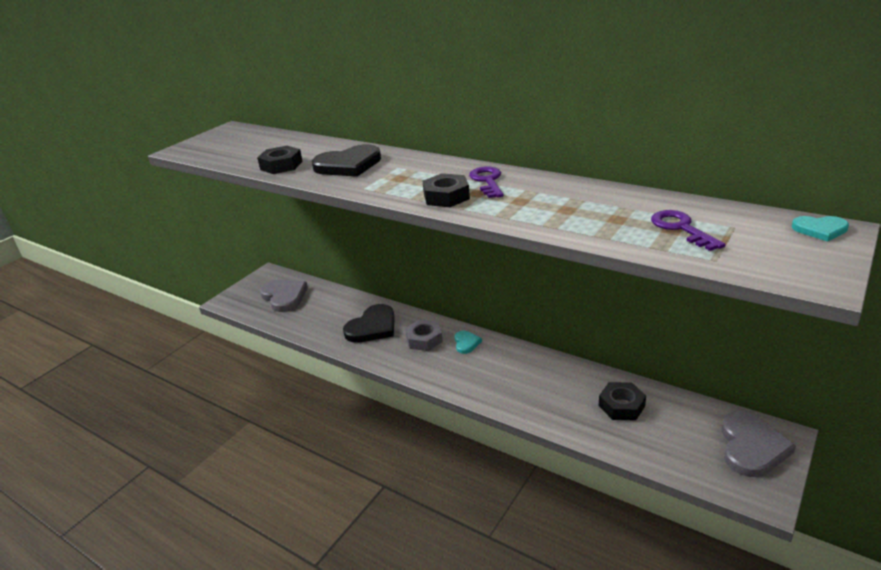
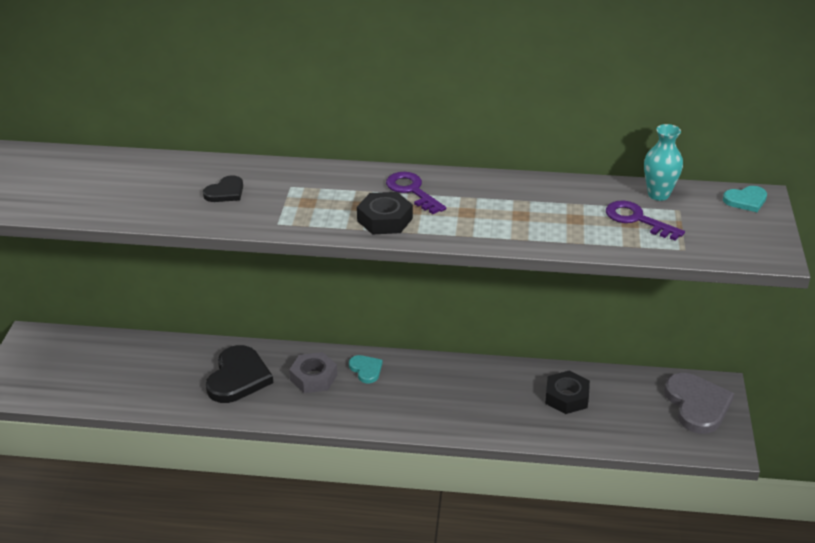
camera: 30 degrees left, 5 degrees up
black nut [257,146,303,174] -> none
grey heart [260,280,308,312] -> none
black heart [312,144,381,177] -> black heart [203,175,243,202], size x0.52
none -> turquoise vase [644,124,683,201]

